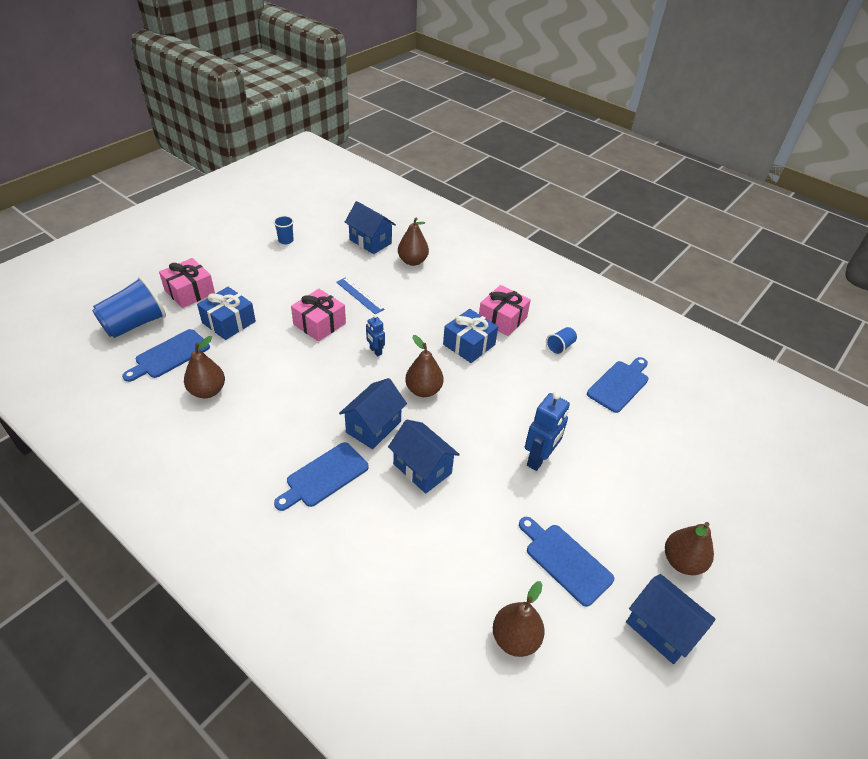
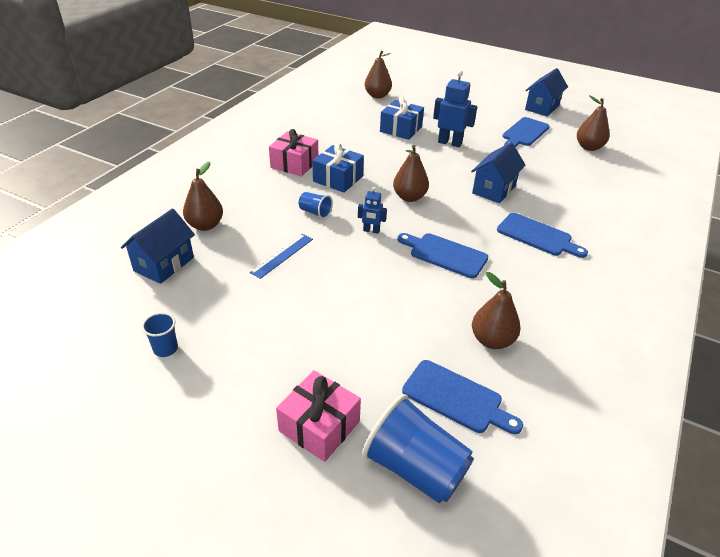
camera: 100 degrees left, 5 degrees down
blue gift [197,287,256,340] -> blue gift moved to [380,97,424,140]
pink gift [291,289,346,342] -> none
blue house [339,378,407,449] -> none
blue robot [366,314,385,357] -> blue robot turned 60 degrees clockwise [358,187,387,234]
blue cup [546,327,577,355] -> blue cup moved to [299,192,333,219]
blue cutting board [587,357,649,413] -> blue cutting board moved to [397,233,488,278]
brown pear [665,522,714,575] -> brown pear moved to [365,51,392,99]

